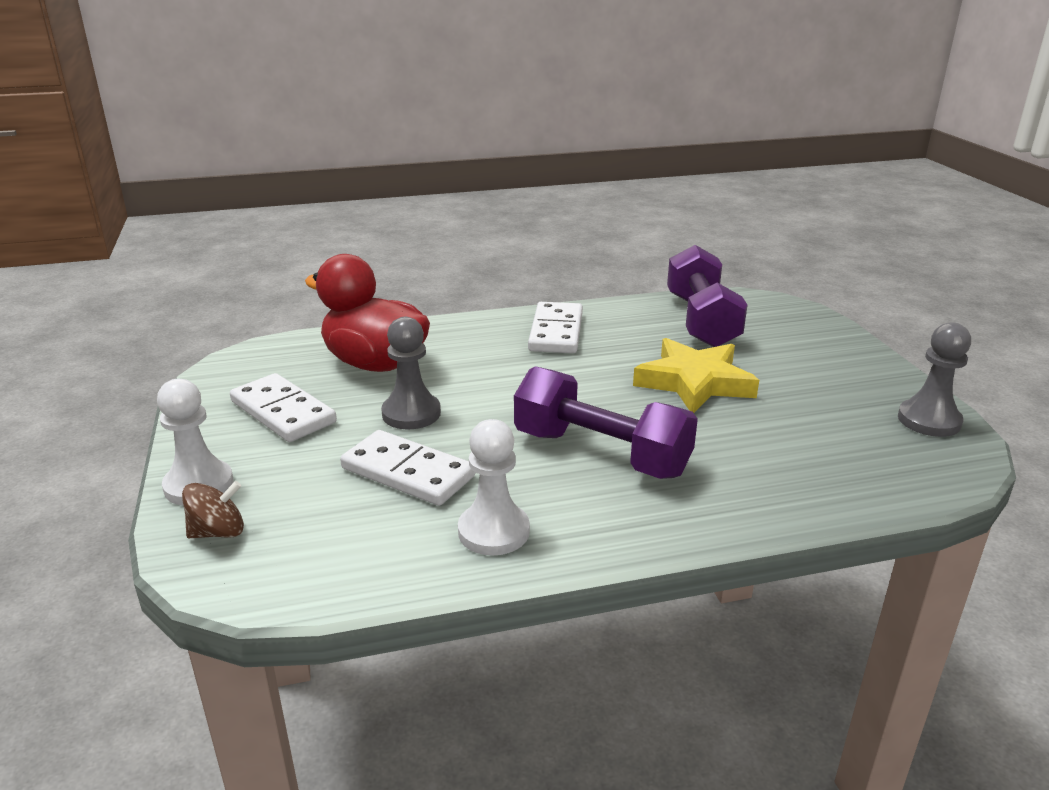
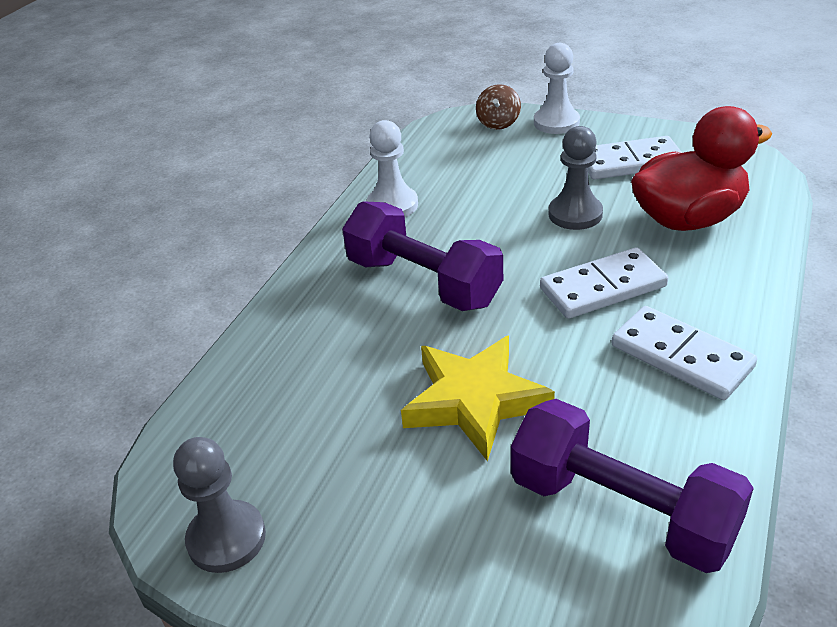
camera: 130 degrees right, 10 degrees up
white domino [340,430,476,506] -> white domino moved to [540,248,668,319]
purple dumbbell [514,366,698,479] -> purple dumbbell turned 60 degrees clockwise [342,201,503,311]

